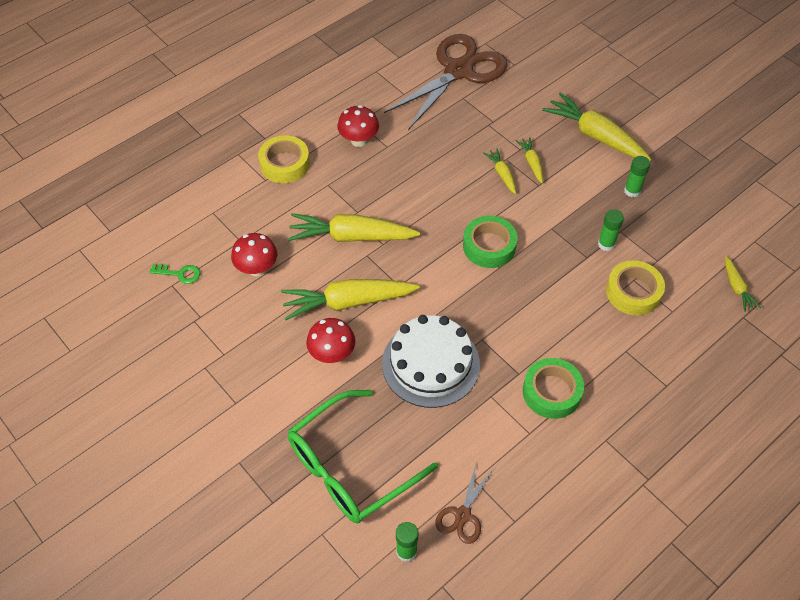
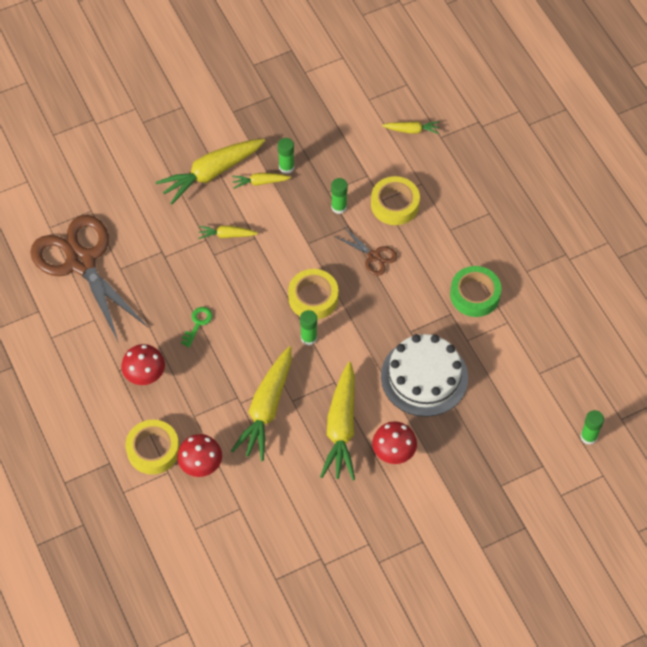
camera: 75 degrees left, 5 degrees up
green key [149,264,200,284] -> green key moved to [181,307,212,347]
red mushroom [231,233,277,276] -> red mushroom moved to [177,434,222,477]
green glasses [288,390,438,524] -> none
brown scissors [435,464,494,544] -> brown scissors moved to [334,226,398,276]
green tape [463,216,518,268] -> yellow tape [288,269,339,320]
yellow carrot [483,148,516,194] -> yellow carrot moved to [232,173,291,189]
none -> green glue stick [300,310,317,346]

